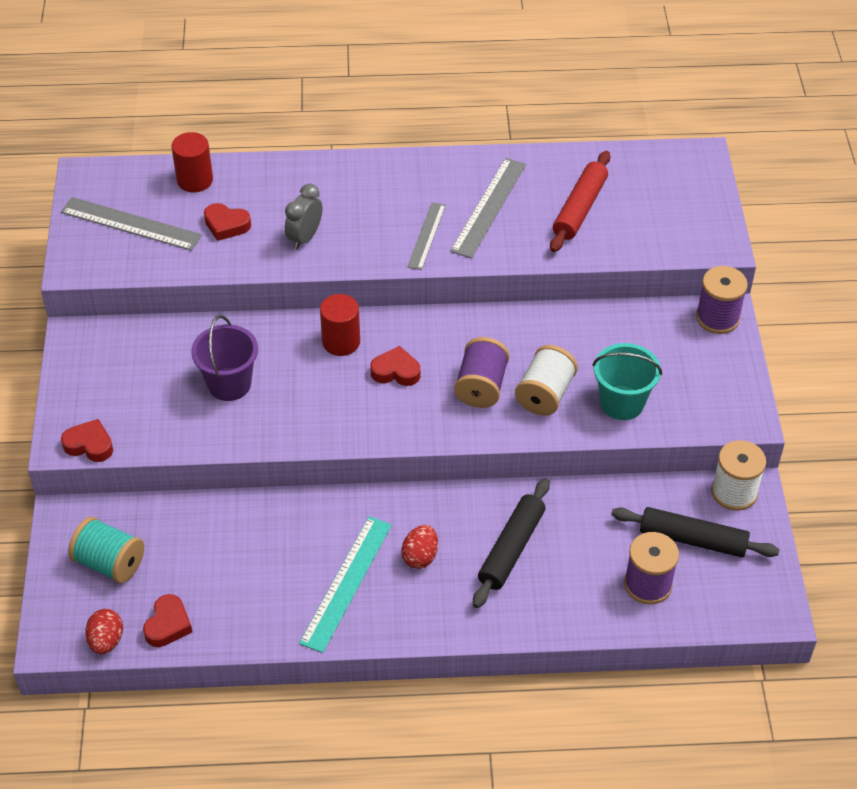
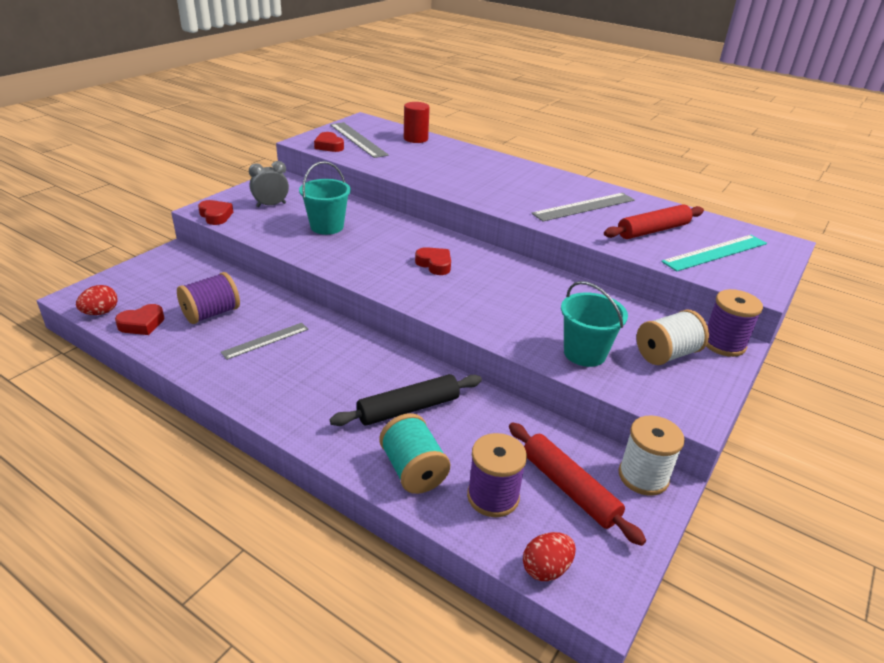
camera: 35 degrees right, 15 degrees down
turquoise spool [68,517,144,583] -> turquoise spool moved to [380,413,450,494]
purple bucket [191,315,258,401] -> turquoise bucket [299,161,351,235]
red heart [204,203,251,241] -> red heart moved to [314,132,344,152]
grey clock [285,184,322,250] -> grey clock moved to [249,161,289,207]
turquoise ruler [299,516,392,653] -> turquoise ruler moved to [661,235,767,272]
red cylinder [320,294,360,356] -> none
red egg [401,525,438,569] -> red egg moved to [523,532,576,581]
grey ruler [407,202,446,270] -> grey ruler moved to [221,323,309,360]
purple spool [454,337,509,408] -> purple spool moved to [177,272,240,324]
white spool [515,345,578,416] -> white spool moved to [636,310,709,365]
black rolling pin [611,507,779,557] -> red rolling pin [509,422,646,546]

